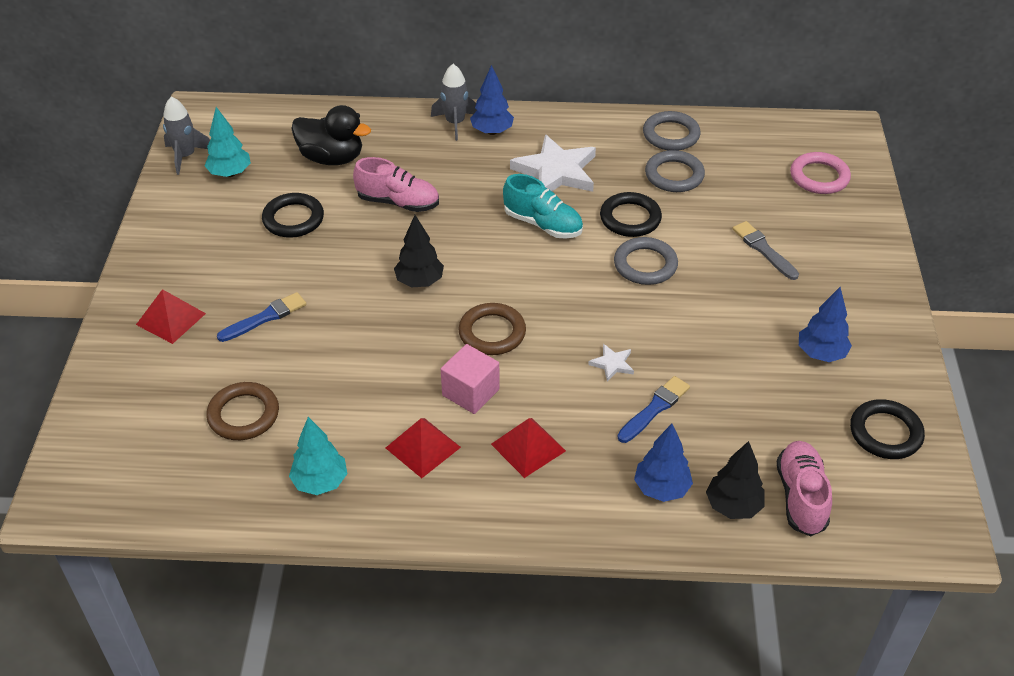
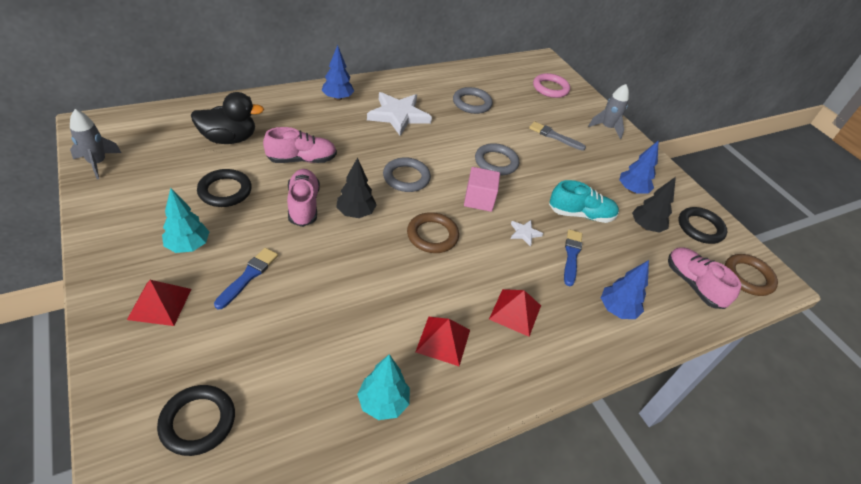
camera: 35 degrees left, 0 degrees up
turquoise tree [205,107,251,177] -> turquoise tree moved to [162,188,209,253]
brown ring [206,382,279,440] -> brown ring moved to [725,254,778,296]
grey rocket [431,64,477,141] -> grey rocket moved to [588,84,629,139]
pink cube [441,344,500,414] -> pink cube moved to [464,167,500,212]
turquoise shoe [503,174,583,239] -> turquoise shoe moved to [549,180,619,223]
black ring [600,192,662,237] -> black ring moved to [157,385,235,456]
grey ring [643,111,700,151] -> grey ring moved to [383,157,431,192]
black tree [706,441,765,519] -> black tree moved to [632,177,676,233]
none -> pink shoe [287,169,320,227]

